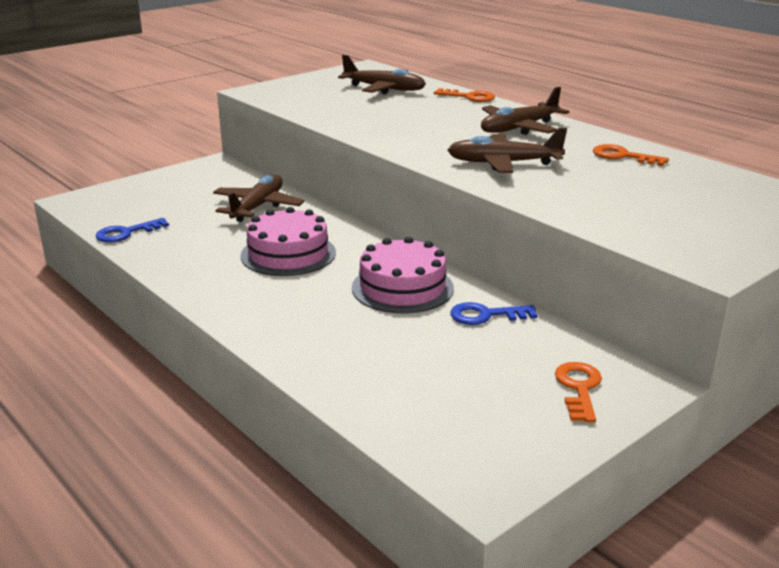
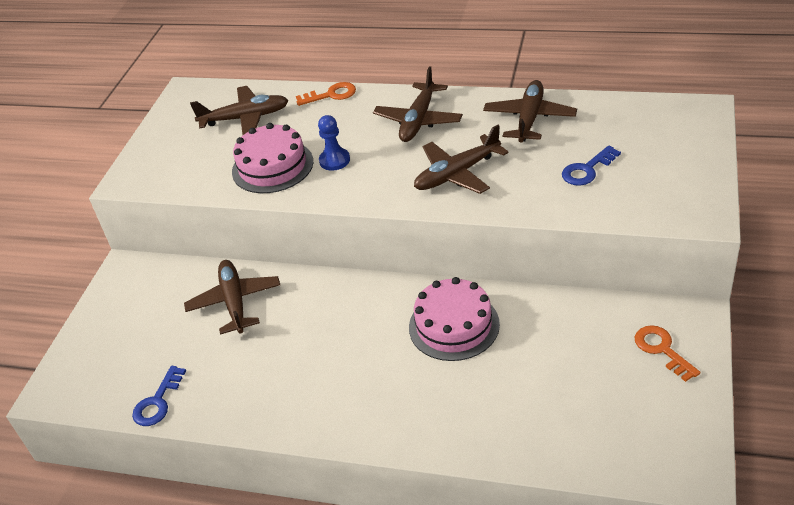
camera: 30 degrees left, 15 degrees up
pink cake [240,207,336,276] -> pink cake moved to [232,123,313,193]
blue key [450,302,537,325] -> blue key moved to [562,145,621,186]
orange key [593,144,669,166] -> brown plane [483,80,577,143]
none -> blue pawn [318,115,350,171]

